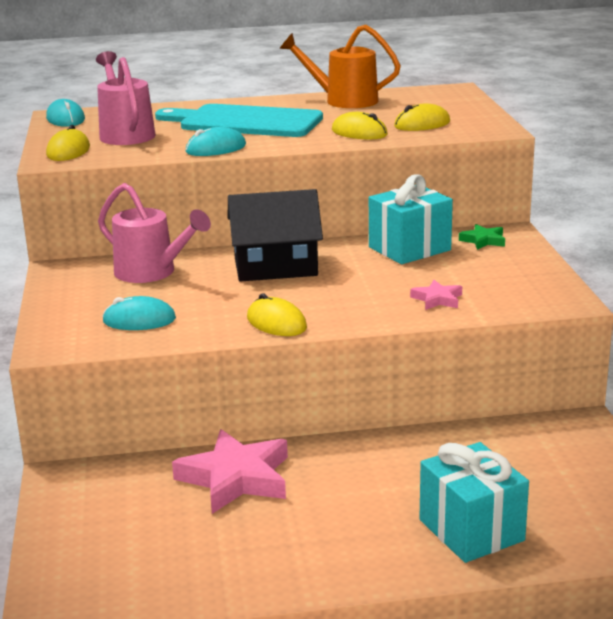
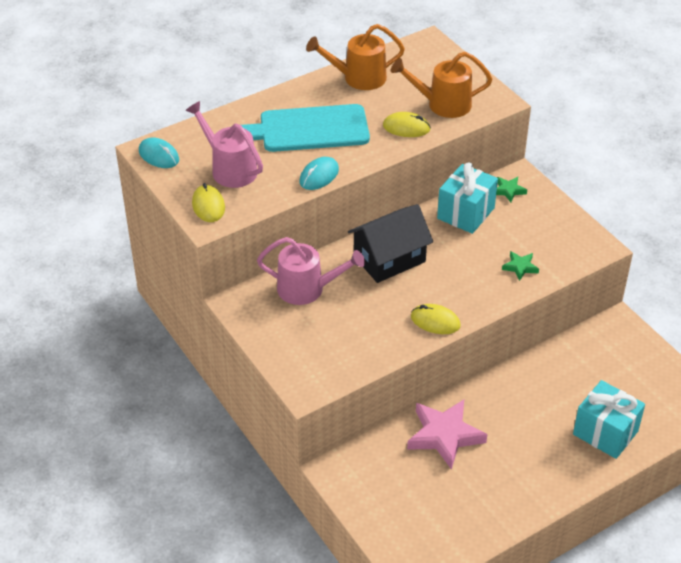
camera: 25 degrees left, 20 degrees up
turquoise mouse [102,296,176,330] -> none
yellow mouse [394,103,450,131] -> orange watering can [391,52,492,118]
pink star [410,280,462,310] -> green star [502,251,539,281]

